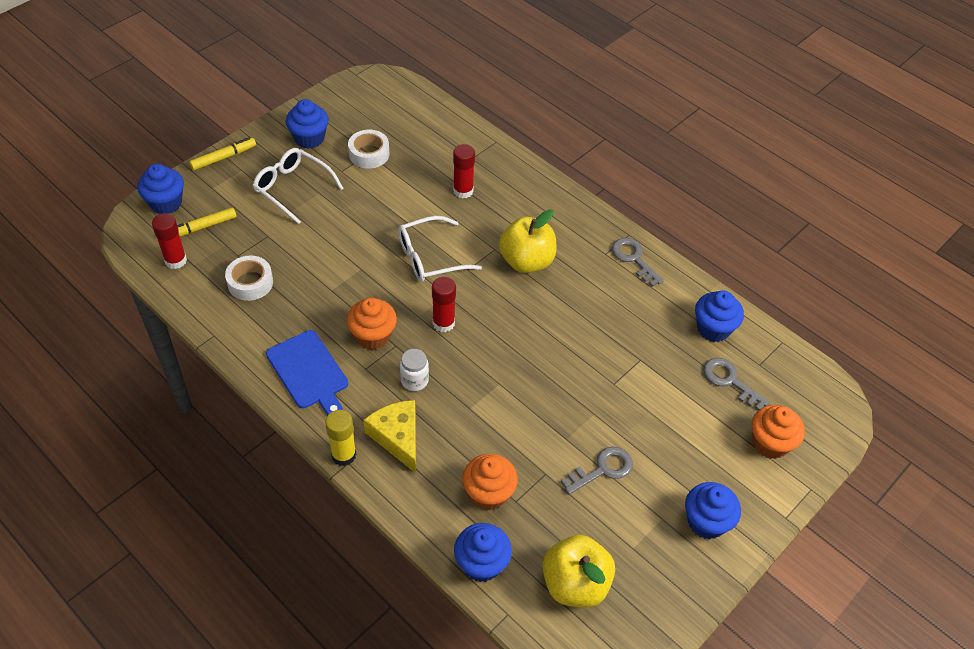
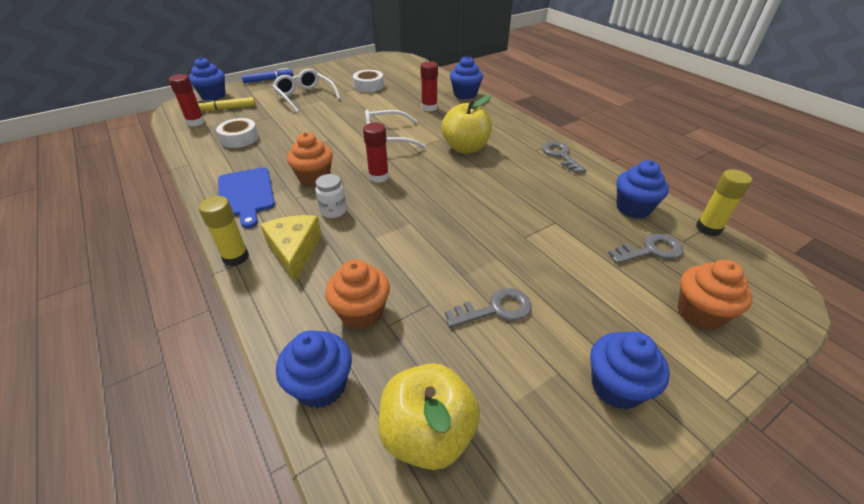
camera: 15 degrees right, 10 degrees down
yellow marker [189,137,256,170] -> blue marker [241,68,293,83]
blue cupcake [286,99,329,149] -> blue cupcake moved to [450,56,483,100]
grey key [703,358,770,410] -> grey key turned 105 degrees clockwise [608,234,683,264]
none -> yellow glue stick [696,169,752,236]

